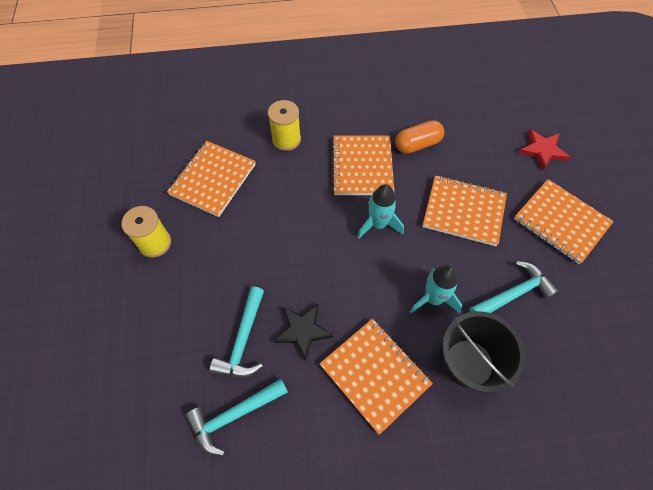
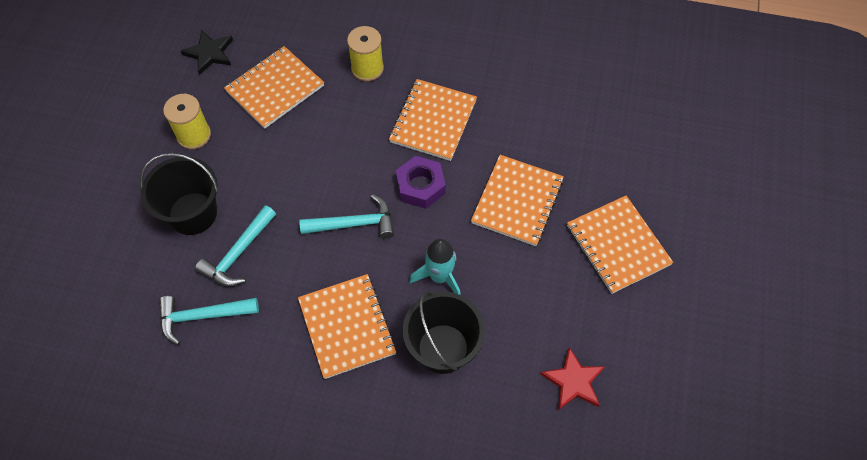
camera: 20 degrees right, 0 degrees up
black star [274,304,333,361] -> black star moved to [181,30,233,75]
turquoise rocket [357,184,404,239] -> purple nut [396,156,446,209]
orange capsule [395,120,444,154] -> none
orange notebook [422,176,507,246] -> orange notebook turned 75 degrees clockwise [471,155,564,246]
turquoise hammer [469,261,559,313] -> turquoise hammer moved to [299,194,394,239]
red star [518,129,570,170] -> red star moved to [540,347,605,410]
none -> black bucket [140,153,219,235]

